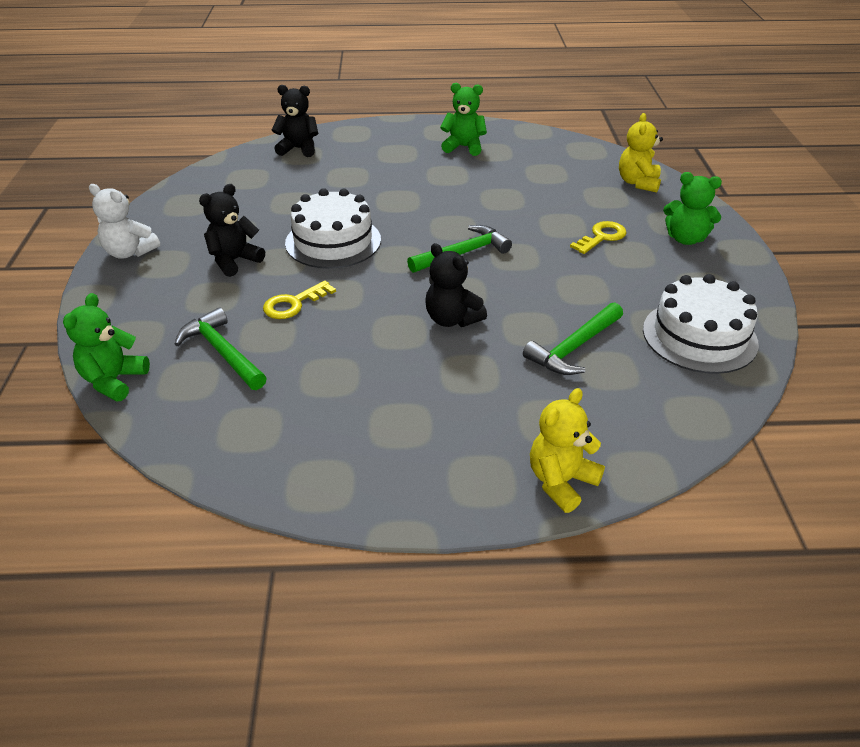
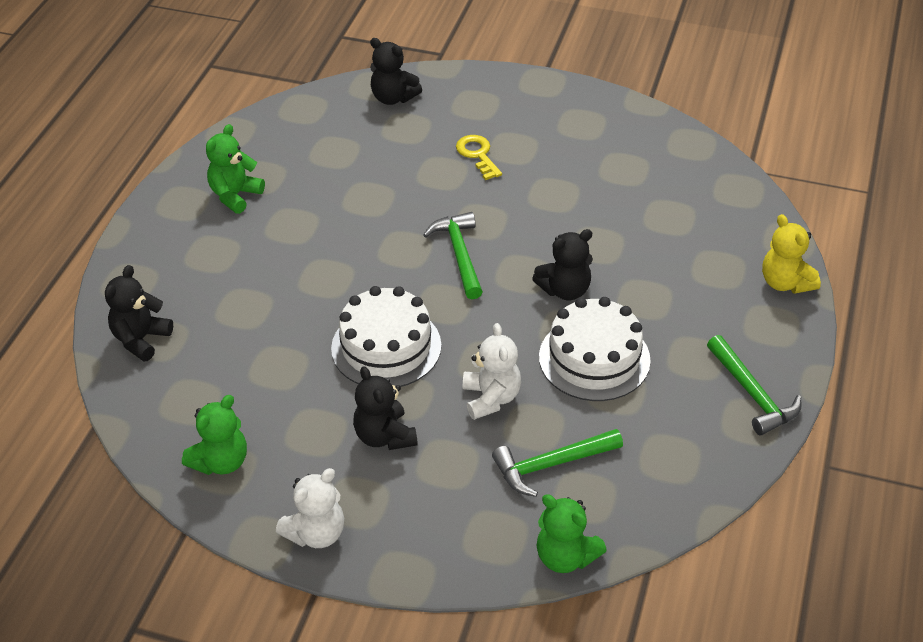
camera: 70 degrees left, 5 degrees up
yellow key [263,281,336,319] -> white teddy bear [463,323,521,420]
green hammer [523,302,623,375] -> green hammer moved to [707,335,801,435]
yellow teddy bear [619,113,663,193] -> black teddy bear [370,38,422,105]
white cake [643,274,759,374] -> white cake moved to [539,297,651,401]
green teddy bear [663,172,722,245] -> green teddy bear moved to [182,395,247,475]

